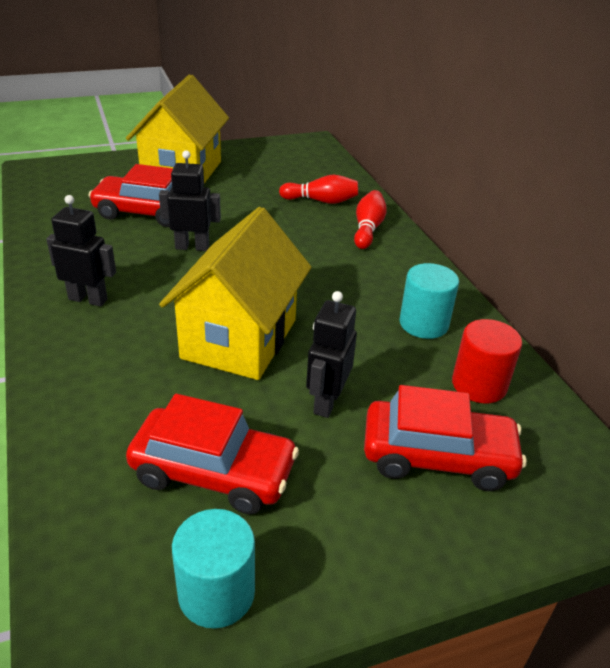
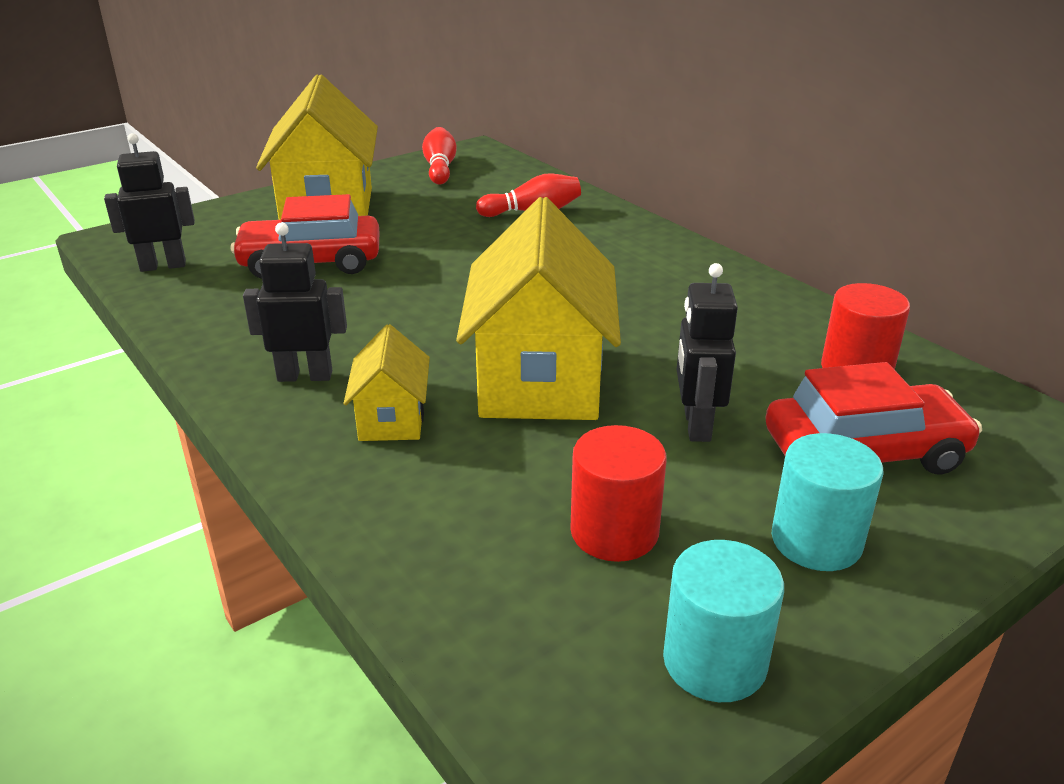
camera: 15 degrees left, 5 degrees down
red car [126,394,299,515] -> red cylinder [570,425,667,562]
black robot [159,150,221,251] -> black robot moved to [104,133,195,272]
red bowling pin [354,190,387,249] -> red bowling pin moved to [422,127,457,185]
turquoise cylinder [400,263,459,339] -> turquoise cylinder moved to [772,433,884,571]
none -> yellow house [344,324,430,441]

